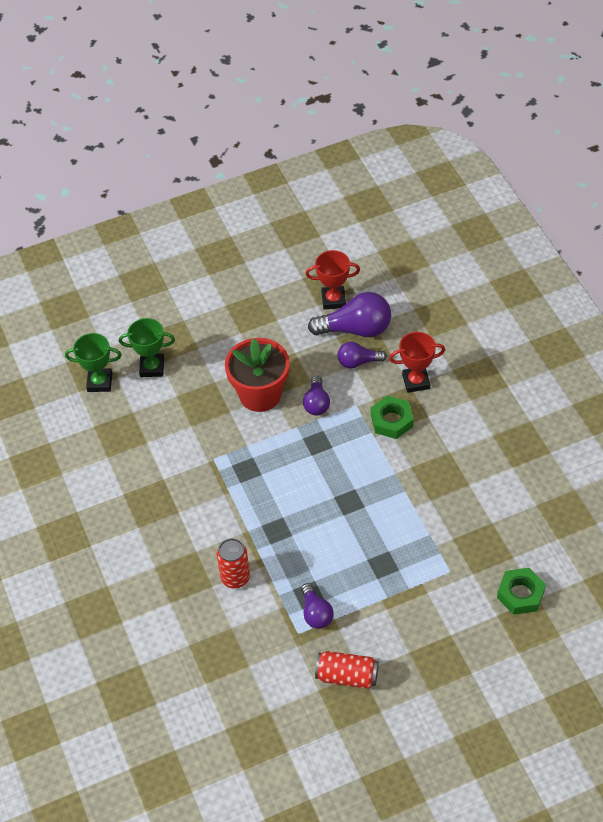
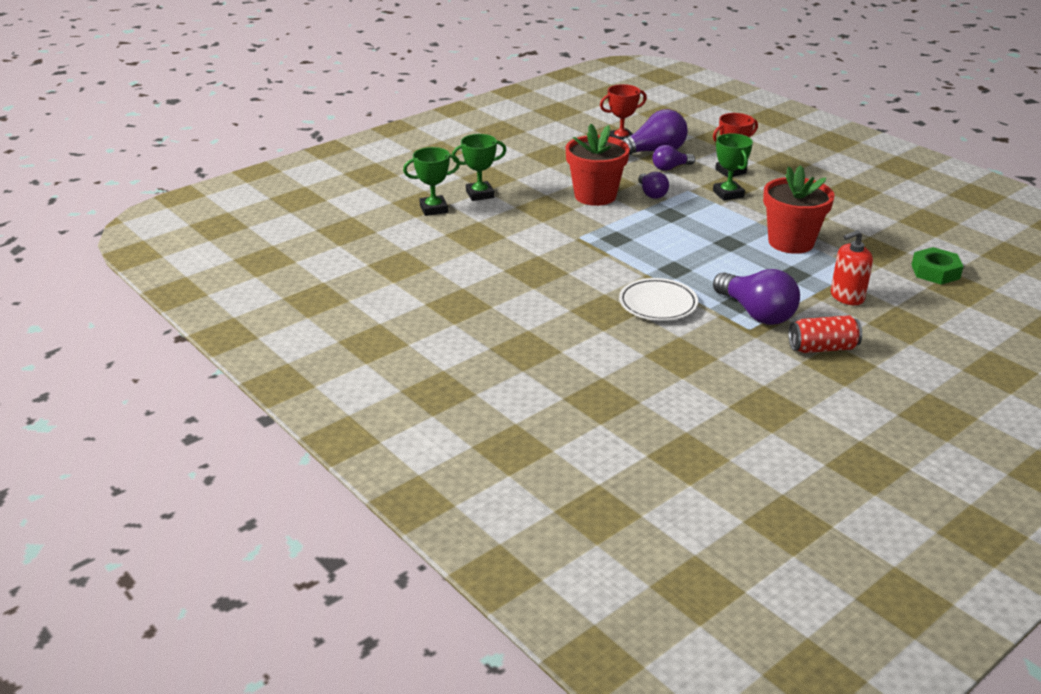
camera: 20 degrees left, 20 degrees down
red can [217,538,250,589] -> white plate [619,278,698,321]
purple light bulb [301,583,334,629] -> purple light bulb [713,269,800,325], size x1.71
green nut [371,395,414,439] -> green trophy [713,133,753,201]
none -> red flower pot [763,165,835,254]
none -> red soap dispenser [831,230,873,305]

